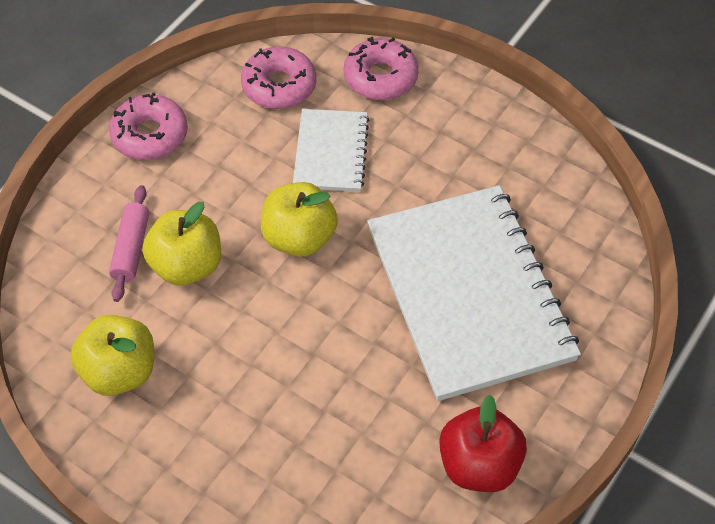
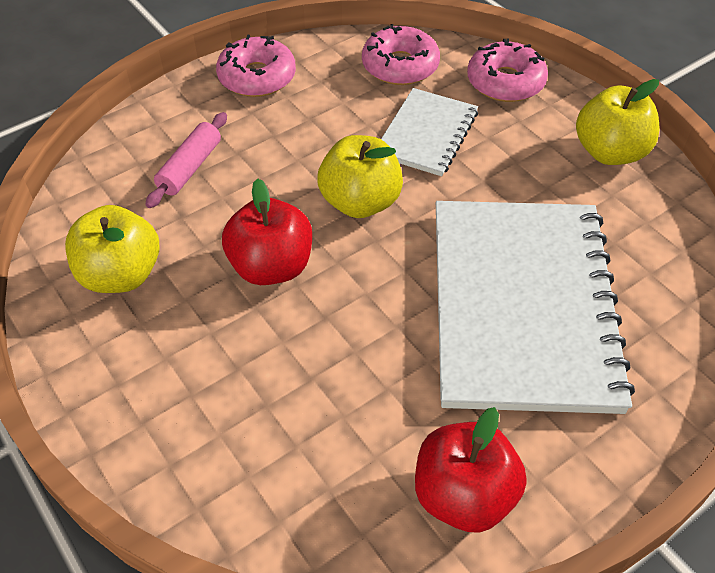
camera: 20 degrees right, 5 degrees down
yellow apple [143,202,221,286] -> yellow apple moved to [576,79,659,165]
none -> red apple [222,178,312,285]

